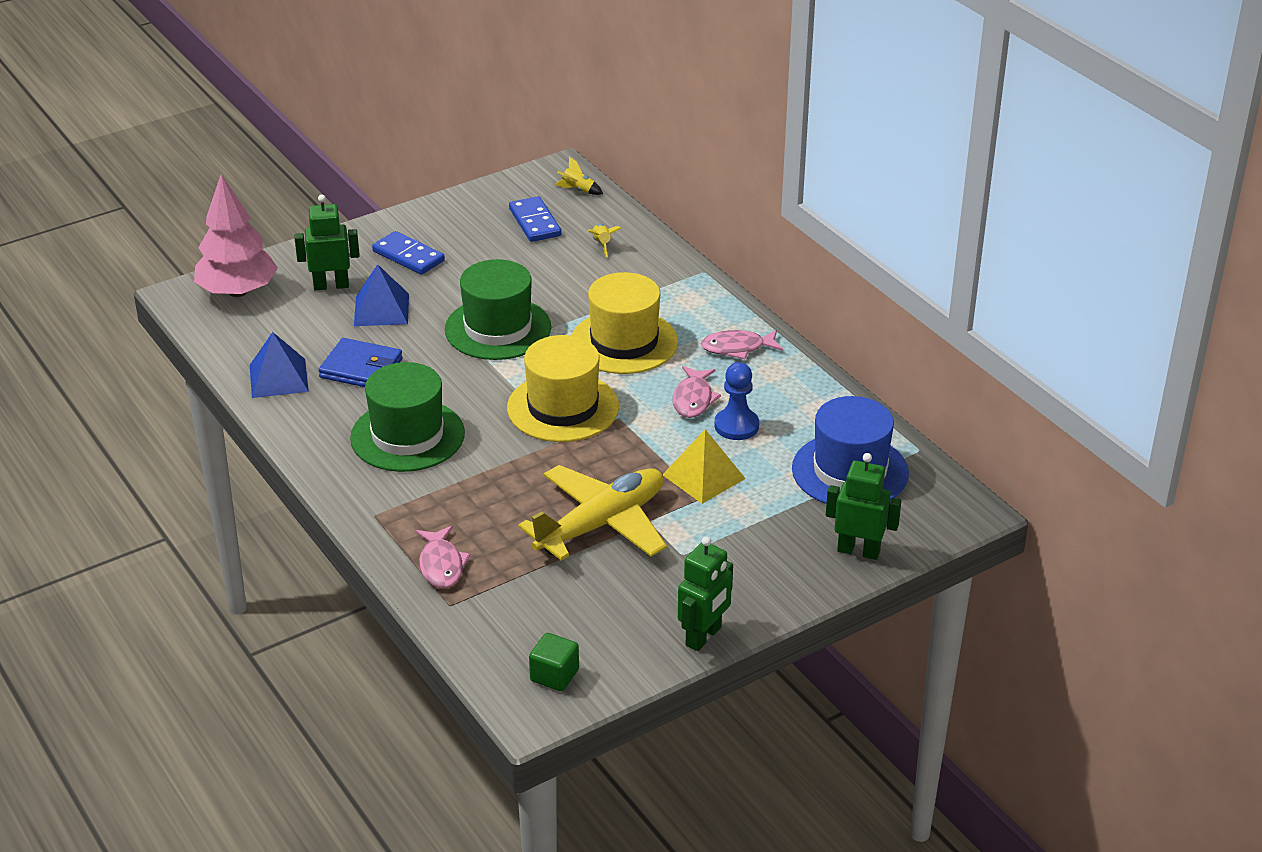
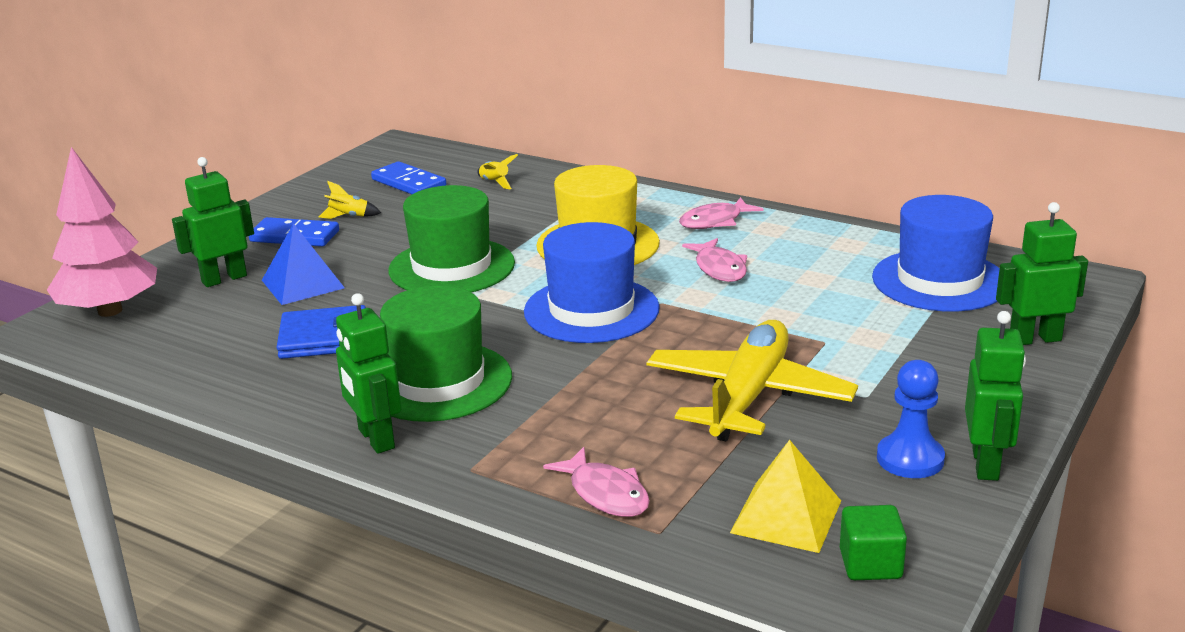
camera: 25 degrees left, 10 degrees down
blue pyramid [250,332,309,398] -> none
yellow hat [507,335,619,442] -> blue hat [524,222,660,343]
yellow rocket [555,157,603,195] -> yellow rocket moved to [319,181,381,219]
yellow pyramid [663,429,746,504] -> yellow pyramid moved to [730,440,841,553]
blue pawn [714,362,759,440] -> blue pawn moved to [877,360,945,478]
none -> green robot [336,293,401,454]

